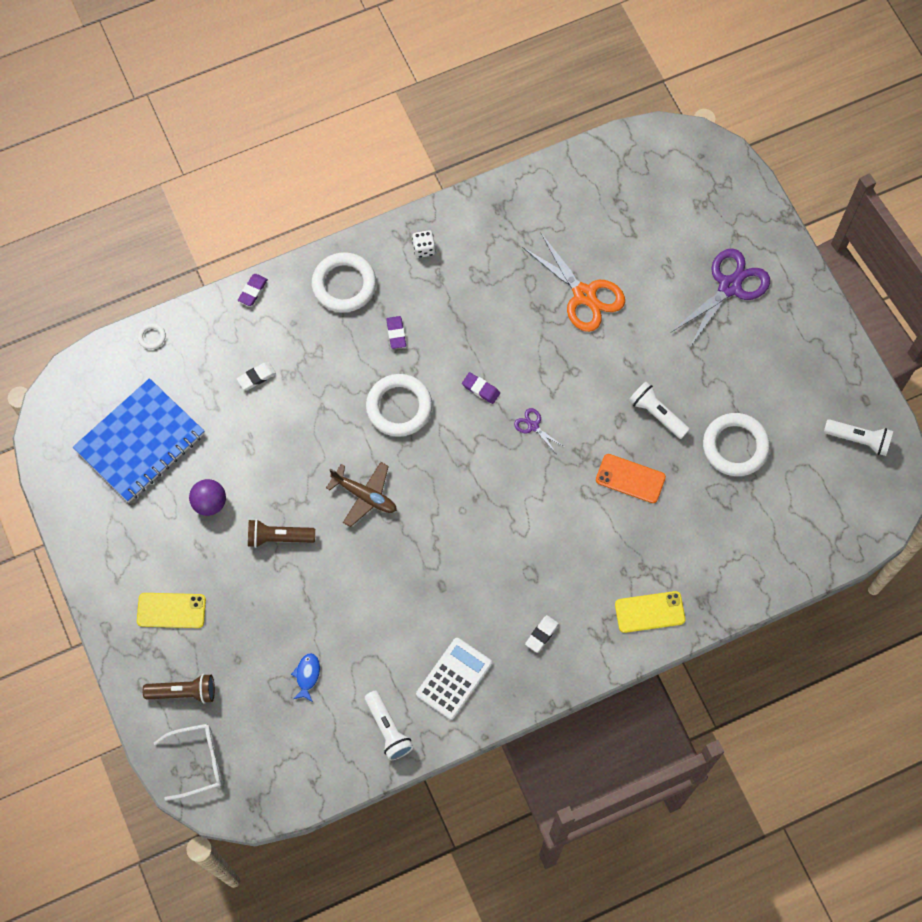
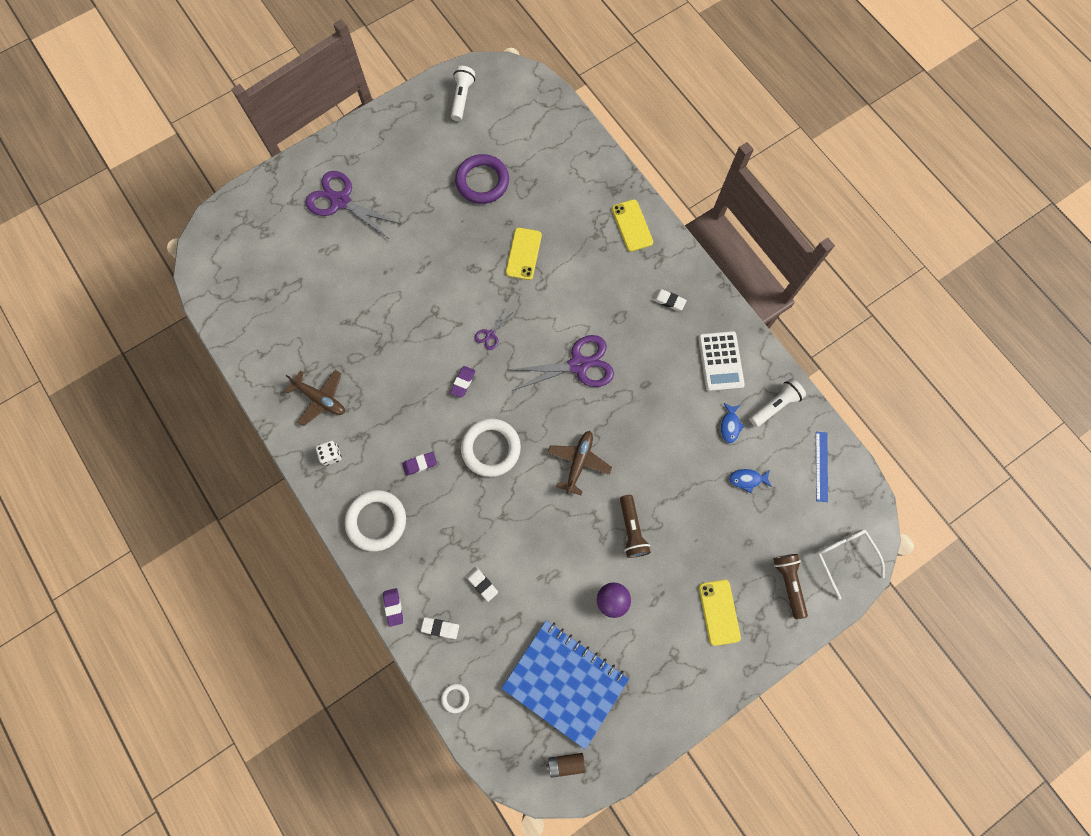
camera: 100 degrees left, 5 degrees up
purple eraser [238,274,268,306] -> purple eraser turned 60 degrees clockwise [383,588,403,627]
white calculator [416,638,492,720] -> white calculator turned 120 degrees counterclockwise [698,331,745,392]
orange scissors [523,233,625,332] -> none
orange phone [596,454,666,503] -> yellow phone [506,228,542,280]
white flashlight [629,382,690,439] -> none
white ring [703,413,770,476] -> purple ring [455,154,509,204]
none -> brown plane [285,370,345,426]
none -> white eraser [421,617,459,639]
none -> purple scissors [508,335,614,391]
none -> brown battery [546,753,586,778]
none -> blue fish [721,403,745,443]
none -> blue ruler [816,432,828,502]

